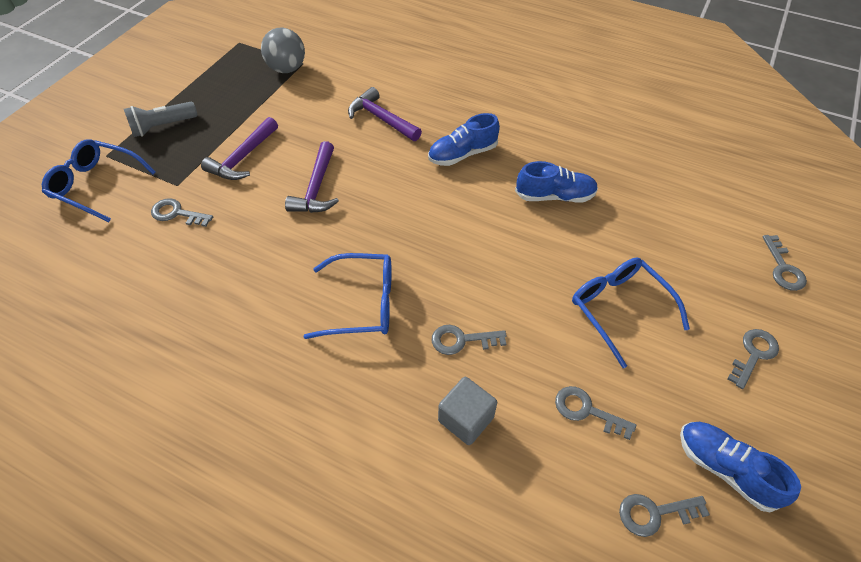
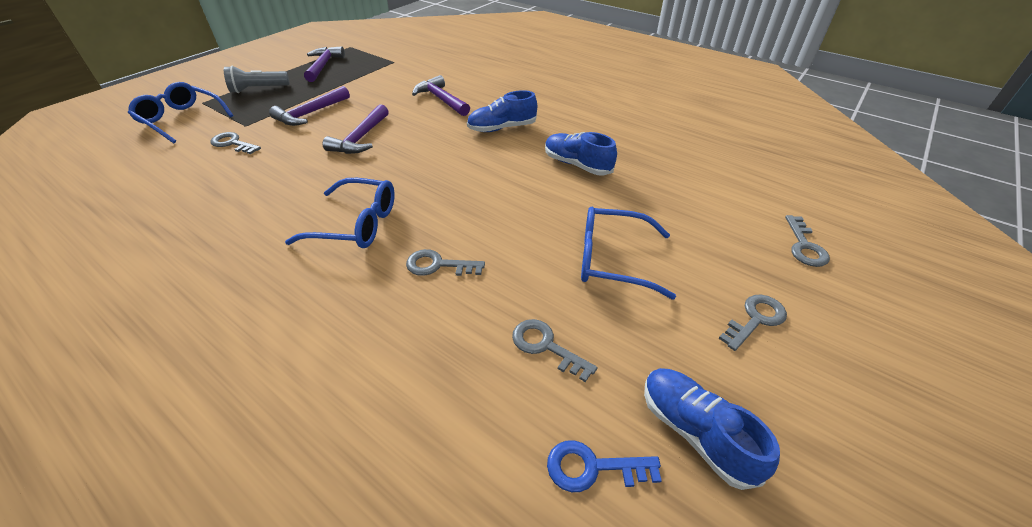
camera: 10 degrees right, 10 degrees down
grey ball [261,28,305,73] -> none
grey cube [438,377,497,445] -> none
blue shoe [515,161,598,202] -> blue shoe turned 150 degrees counterclockwise [545,132,617,176]
blue glasses [572,258,690,368] -> blue glasses turned 60 degrees counterclockwise [581,207,676,299]
grey key [619,494,710,537] -> blue key [547,440,662,492]
none -> purple hammer [304,46,345,82]

